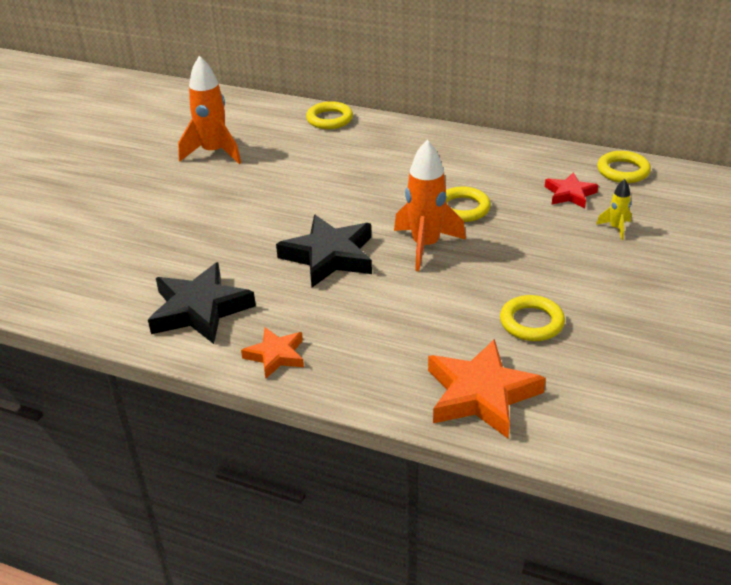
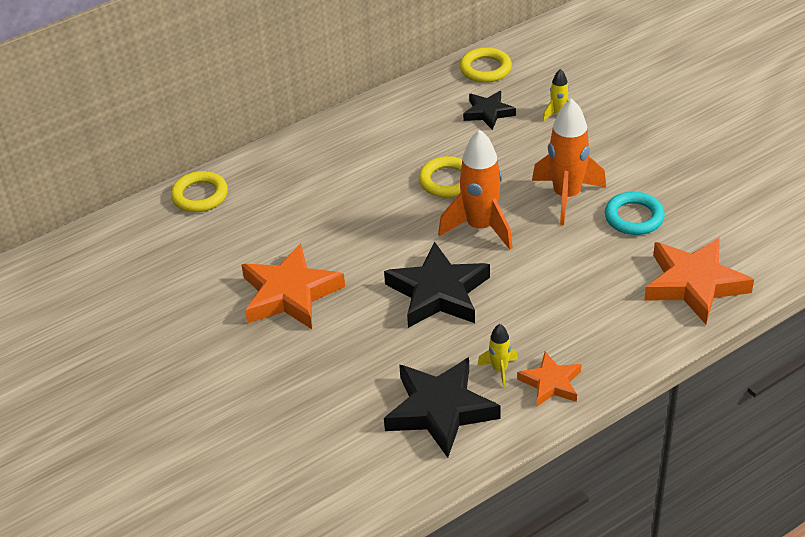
camera: 55 degrees left, 5 degrees up
orange rocket [178,56,241,164] -> orange rocket moved to [532,98,606,225]
yellow ring [500,295,565,341] -> turquoise ring [605,192,665,235]
red star [545,172,599,208] -> black star [463,91,516,130]
none -> orange star [241,243,345,329]
none -> yellow rocket [477,324,518,388]

